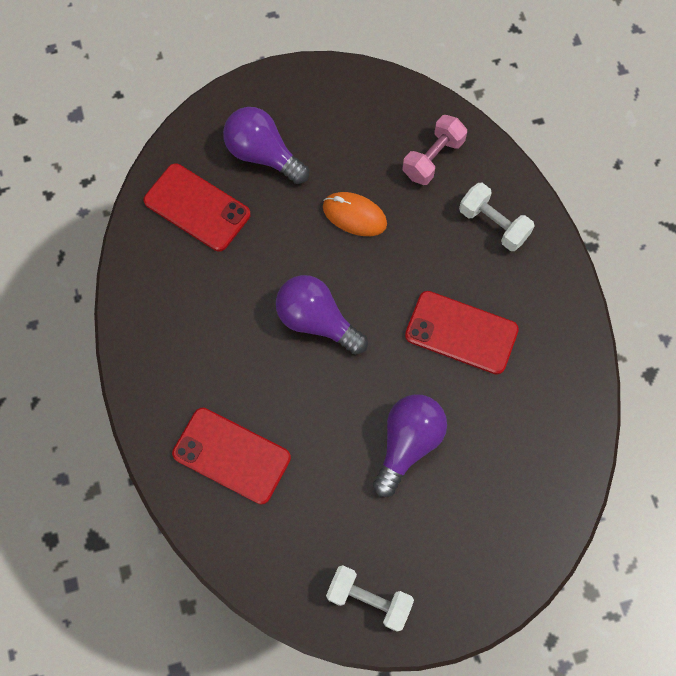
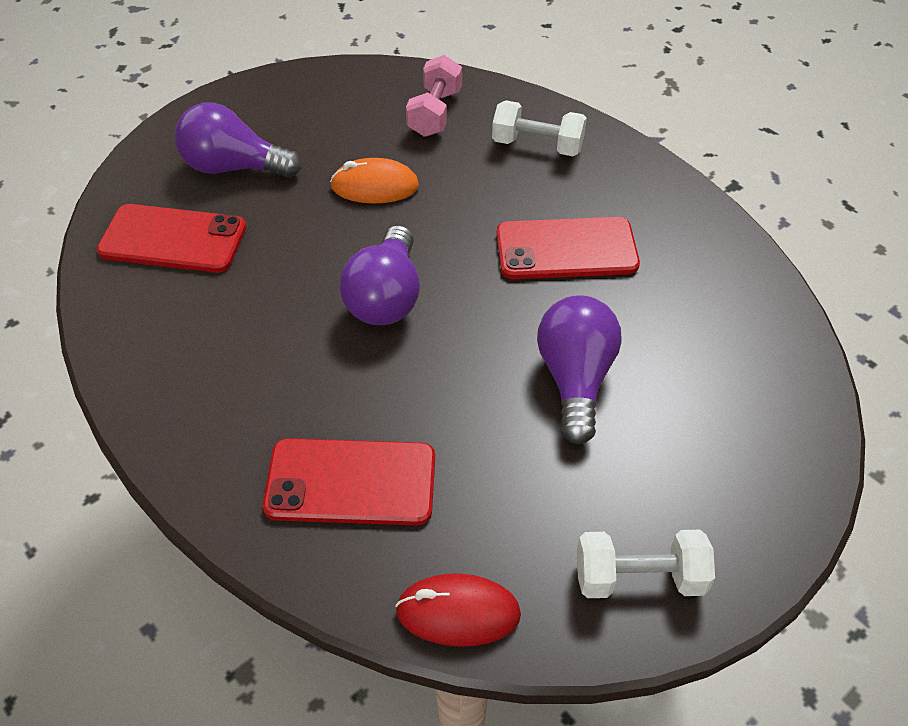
camera: 25 degrees left, 20 degrees down
purple light bulb [276,275,368,355] -> purple light bulb turned 90 degrees counterclockwise [339,225,420,325]
none -> red mouse [395,573,521,647]

